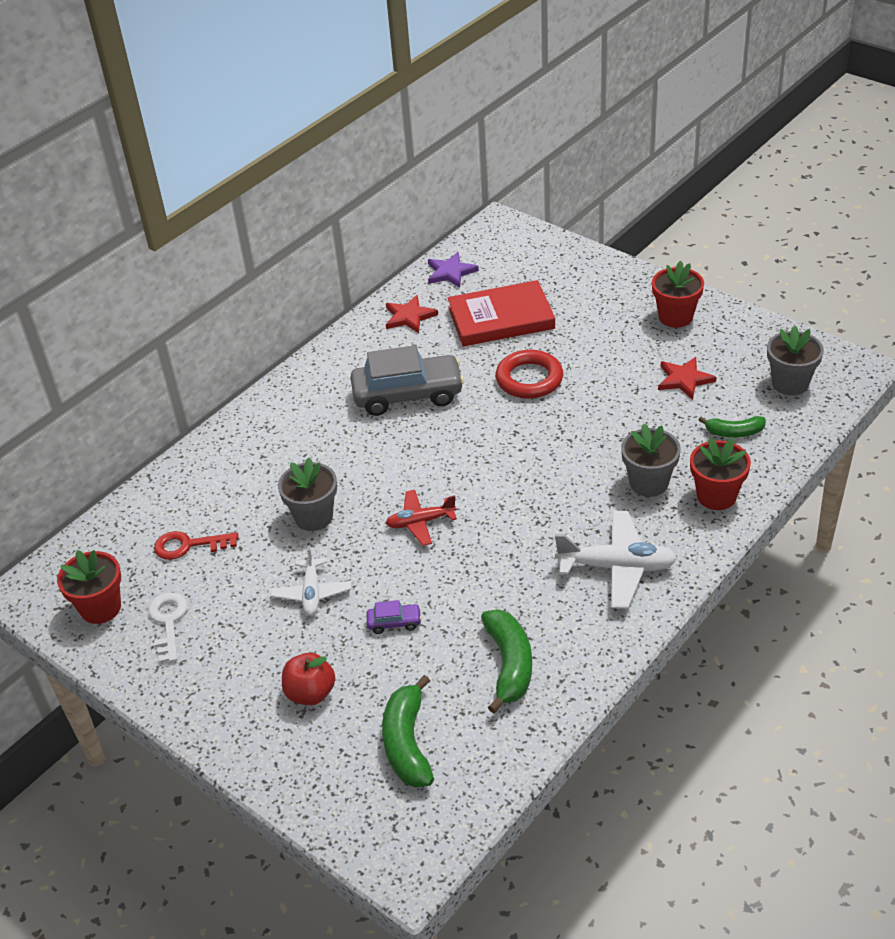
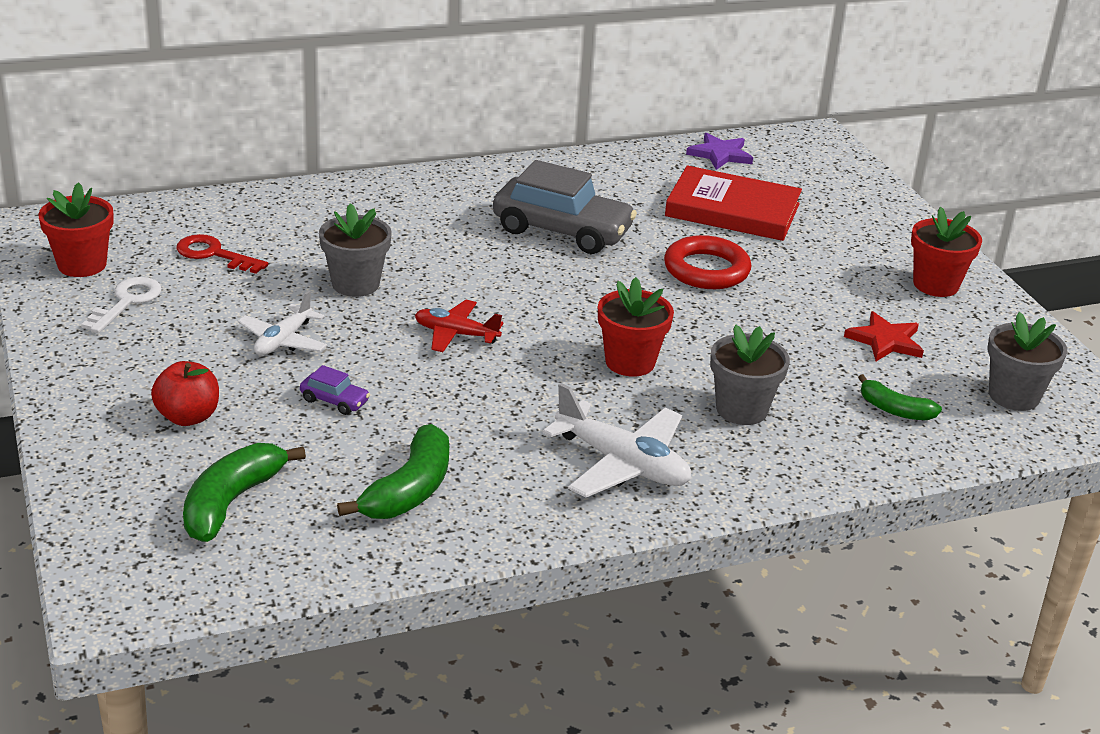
camera: 25 degrees right, 10 degrees down
red star [386,295,438,333] -> none
red flower pot [690,438,751,510] -> red flower pot moved to [598,277,674,377]

